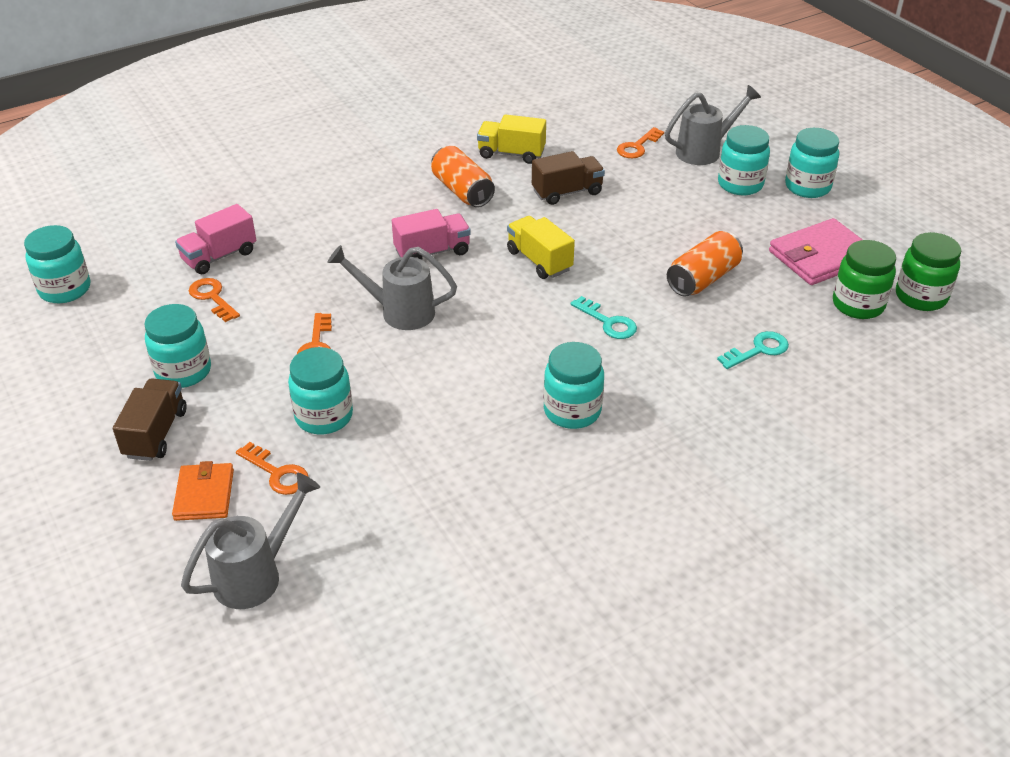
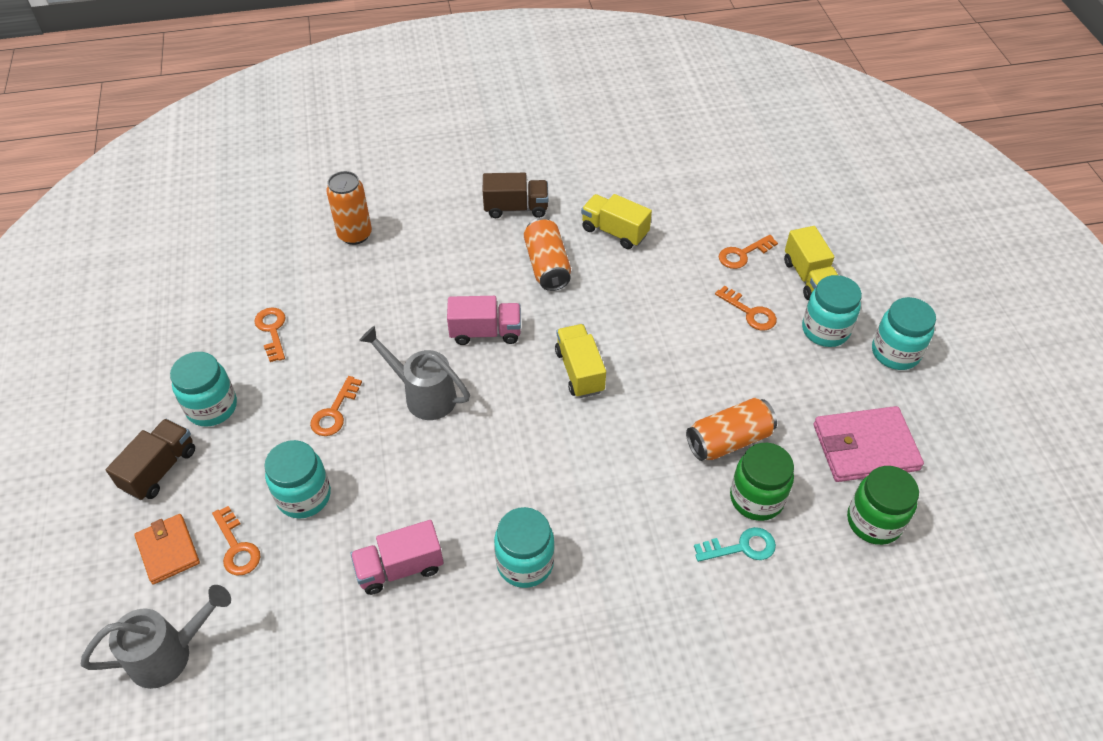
camera: 20 degrees right, 10 degrees up
turquoise jar [24,225,90,303] -> none
orange wallet [172,461,234,521] -> orange wallet turned 45 degrees counterclockwise [134,514,200,584]
pink truck [175,204,256,274] -> pink truck moved to [350,520,444,595]
brown truck [532,151,605,205] -> brown truck moved to [483,173,548,218]
turquoise key [570,296,637,339] -> none
grey watering can [665,85,761,165] -> yellow truck [784,226,838,300]
green jar [896,232,961,311] -> green jar moved to [730,443,794,521]
none -> orange can [326,171,372,245]
none -> orange key [715,286,777,330]

